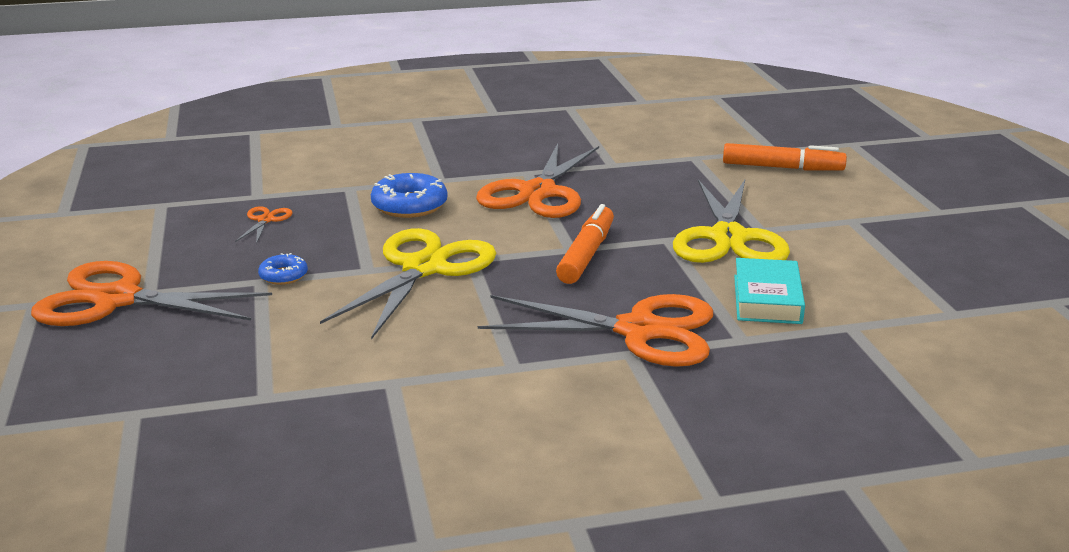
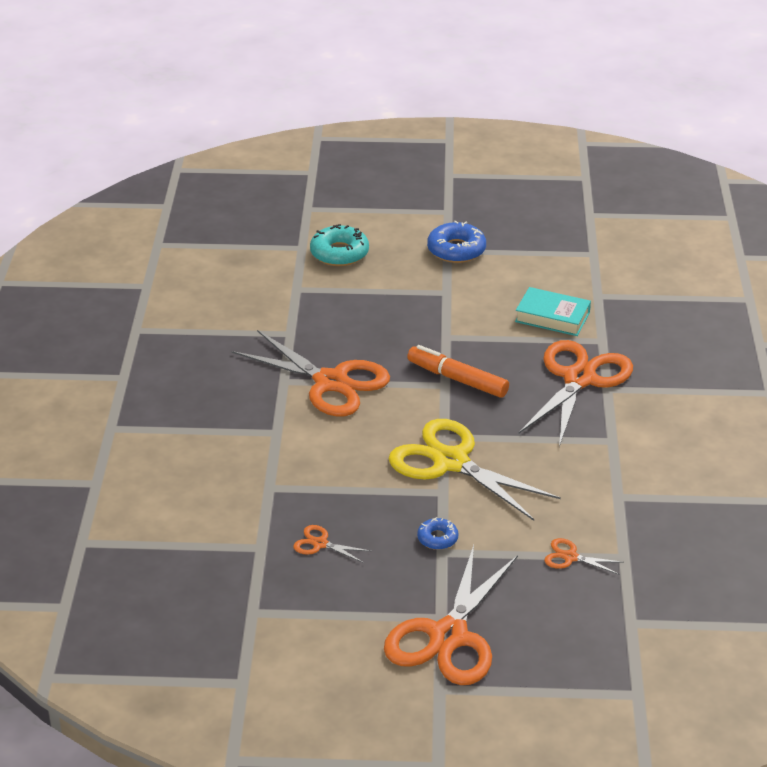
camera: 75 degrees left, 10 degrees up
blue donut [371,173,447,218] -> blue donut moved to [427,221,486,263]
yellow scissors [673,180,790,263] -> none
orange marker [723,143,847,171] -> turquoise donut [310,224,369,266]
none -> orange scissors [544,538,624,574]

